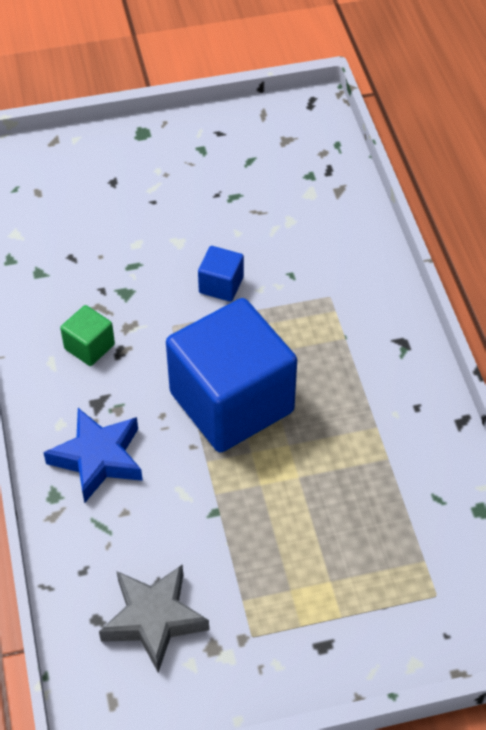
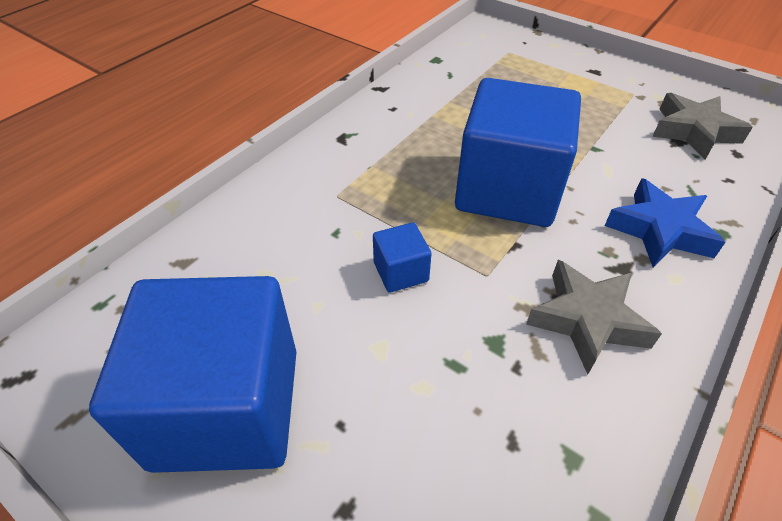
camera: 130 degrees left, 5 degrees down
green cube [60,305,115,366] -> grey star [526,260,662,375]
none -> blue cube [89,276,297,473]

